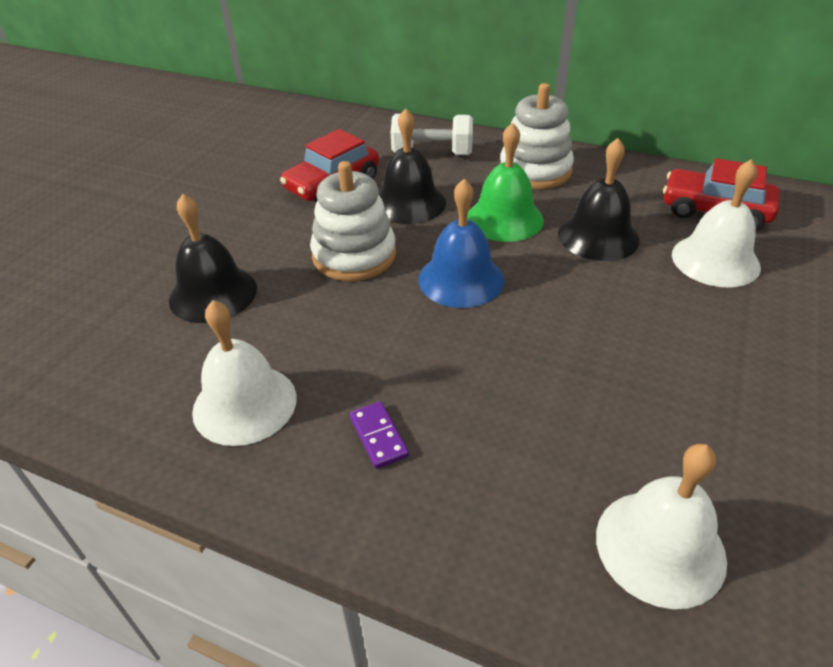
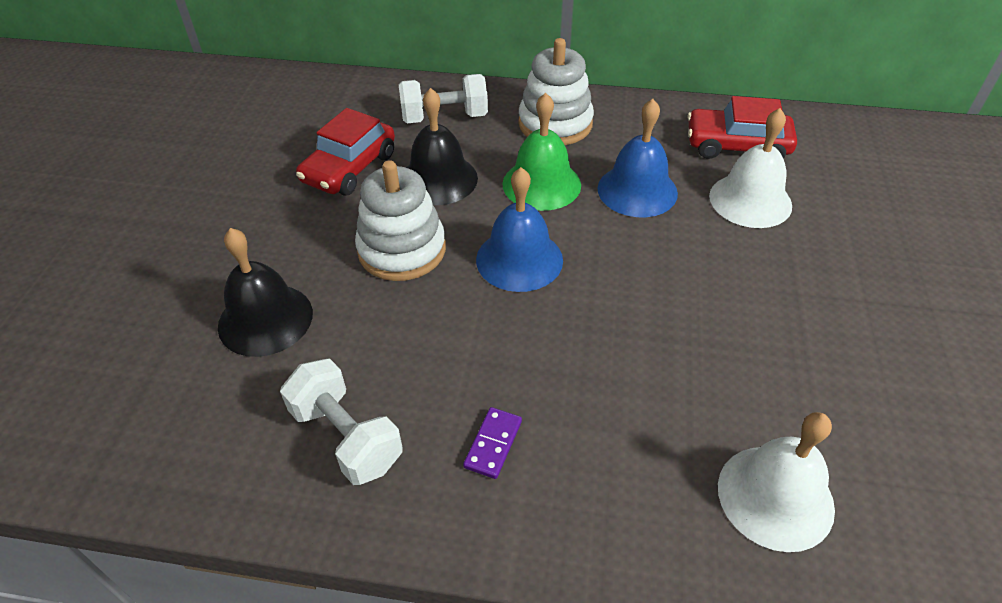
camera: 15 degrees left, 5 degrees up
white bell [192,300,297,446] -> white dumbbell [280,359,403,485]
purple domino [350,401,409,469] -> purple domino turned 60 degrees clockwise [463,407,522,479]
black bell [558,138,640,261] -> blue bell [597,99,678,217]

